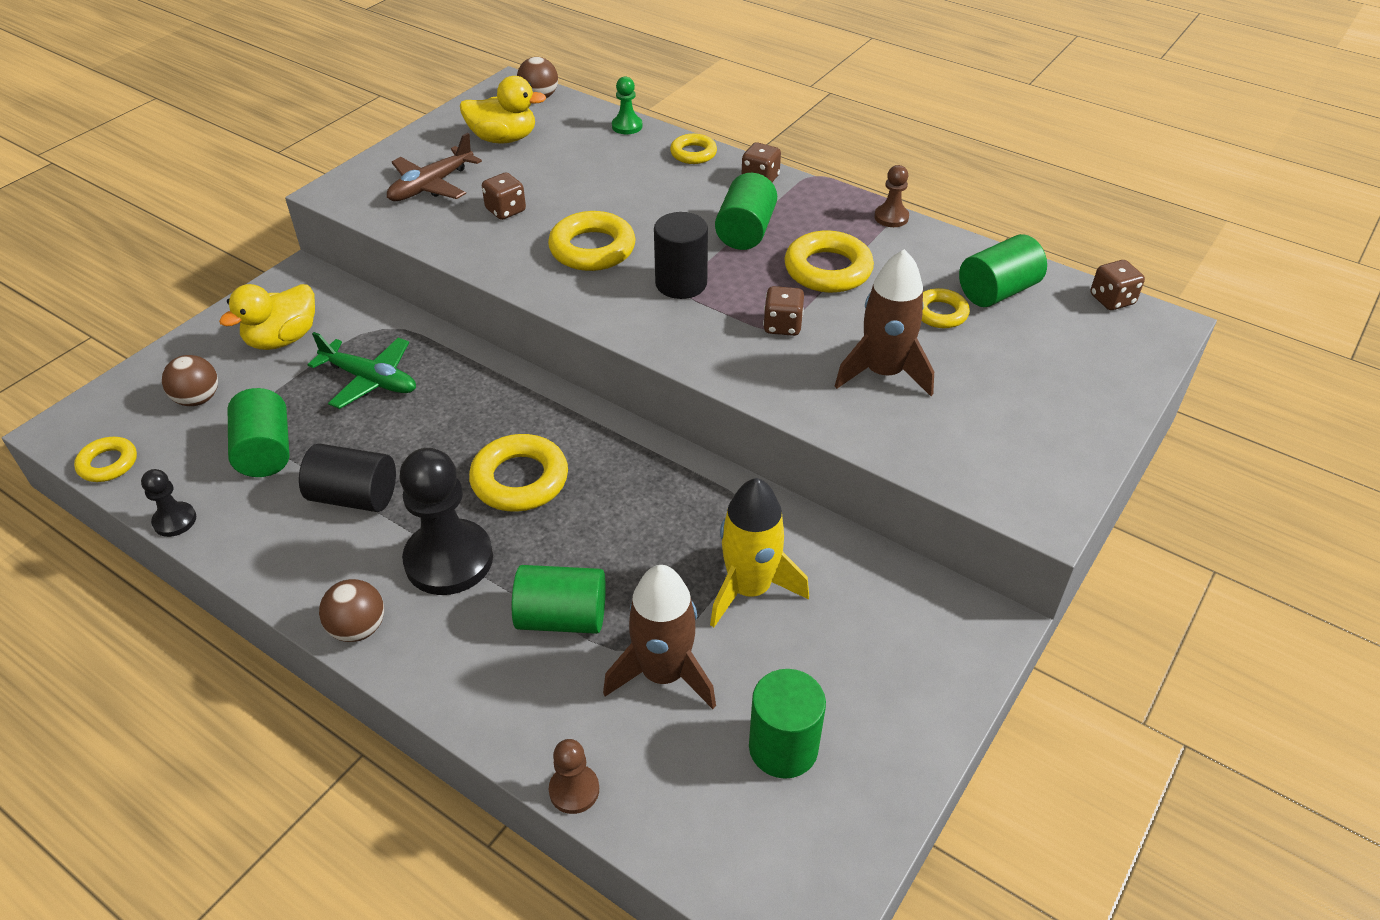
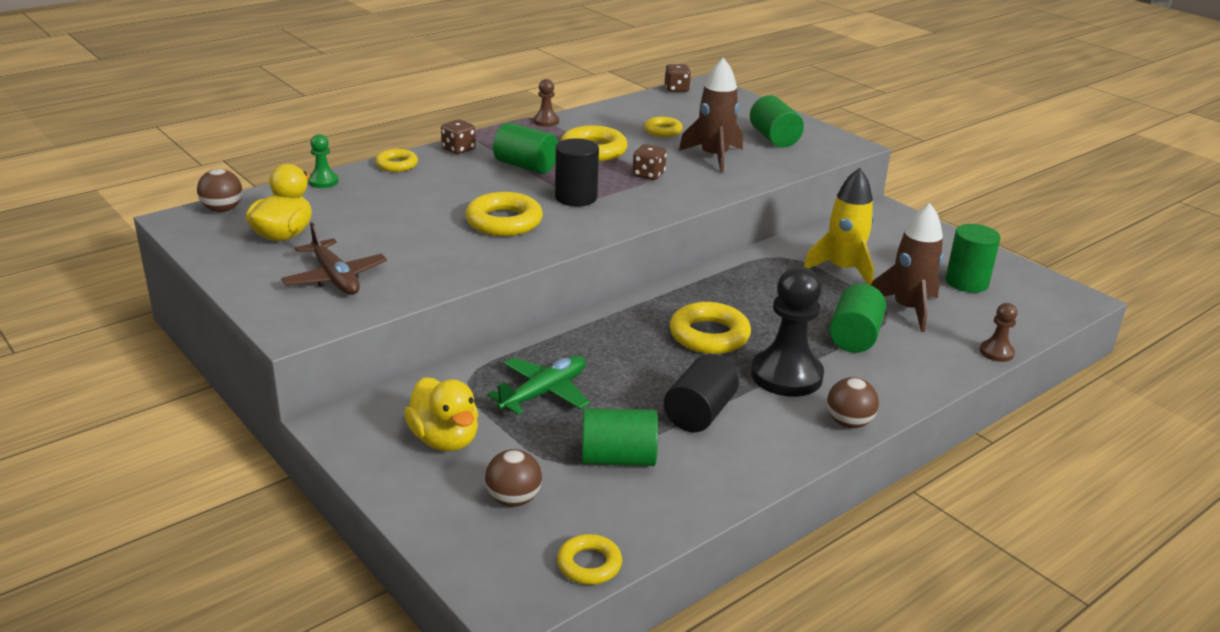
camera: 75 degrees left, 15 degrees down
black pawn [141,469,196,537] -> none
brown dice [482,173,526,220] -> none
green cylinder [959,234,1047,307] -> green cylinder moved to [750,95,804,148]

